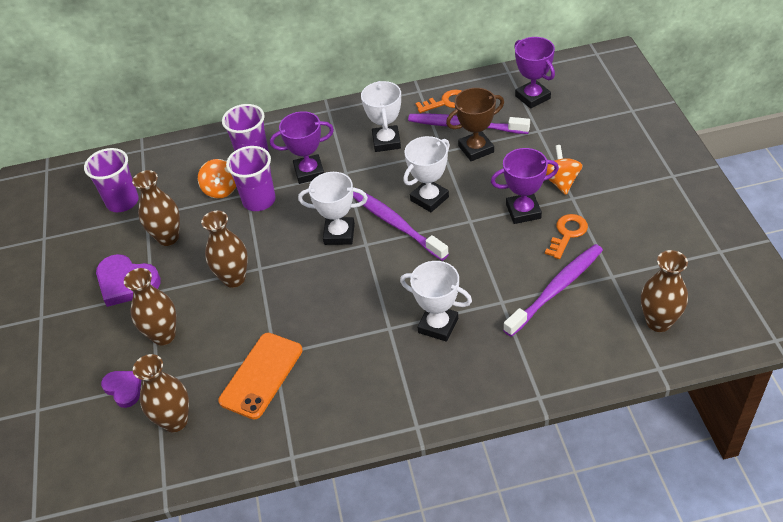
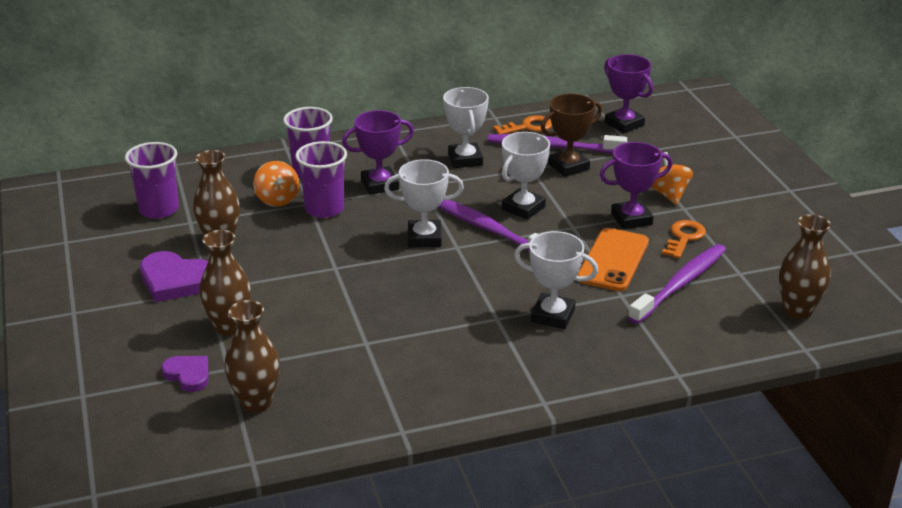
camera: 10 degrees left, 15 degrees down
brown vase [201,210,248,288] -> none
orange phone [218,333,303,419] -> orange phone moved to [577,228,649,291]

